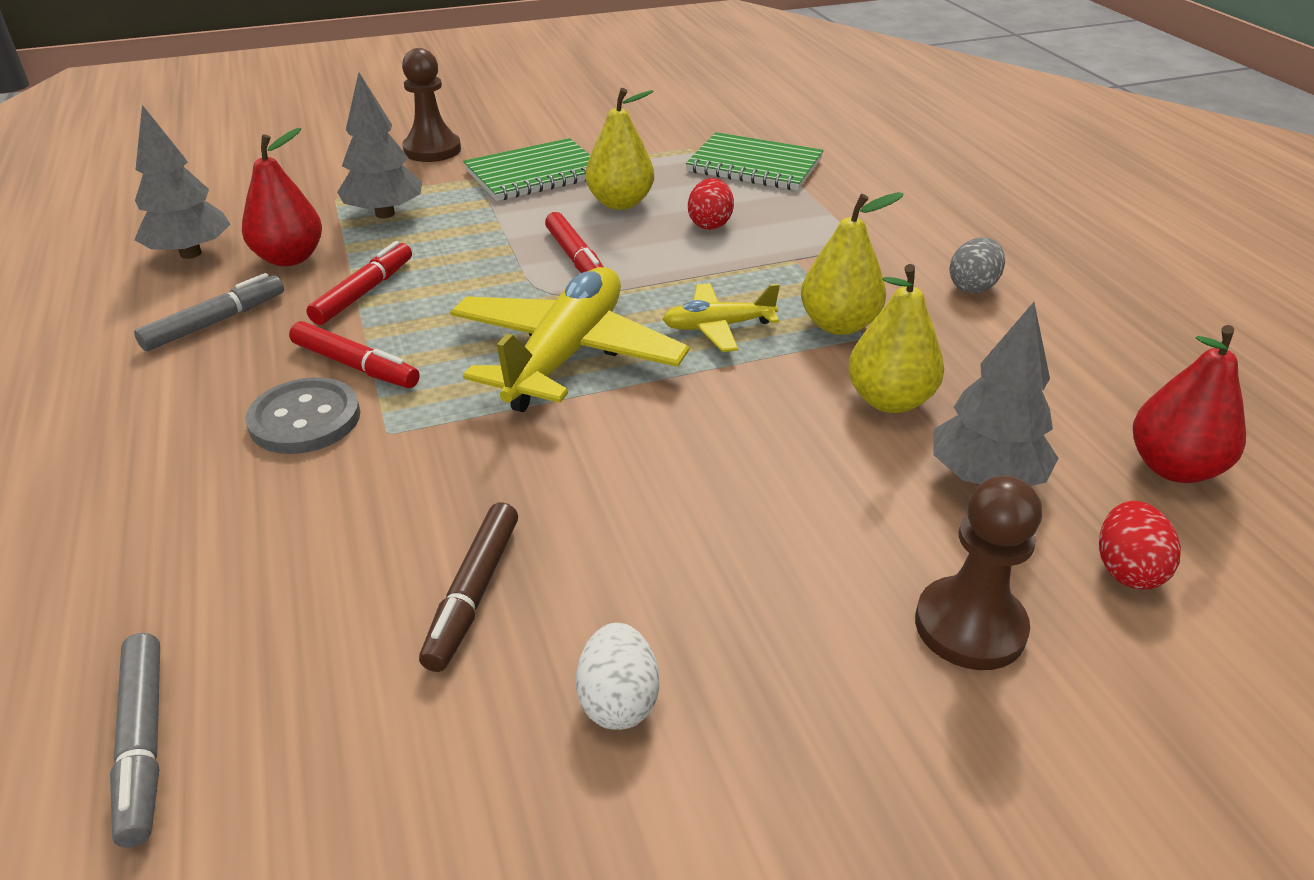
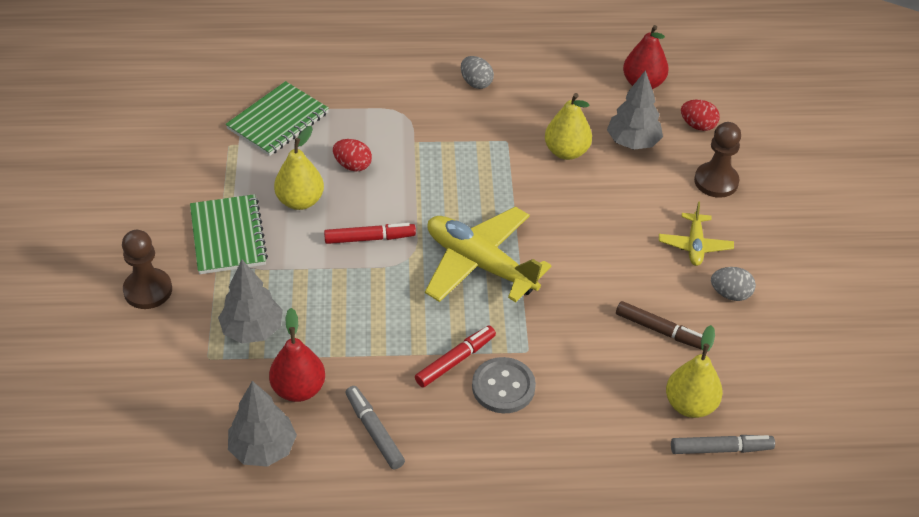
camera: 75 degrees left, 10 degrees up
red marker [306,241,412,325] -> none
white egg [576,623,659,730] -> grey egg [711,267,756,301]
yellow plane [662,283,780,352] -> yellow plane moved to [659,202,734,266]
yellow pear [801,192,904,335] -> yellow pear moved to [666,325,723,418]

